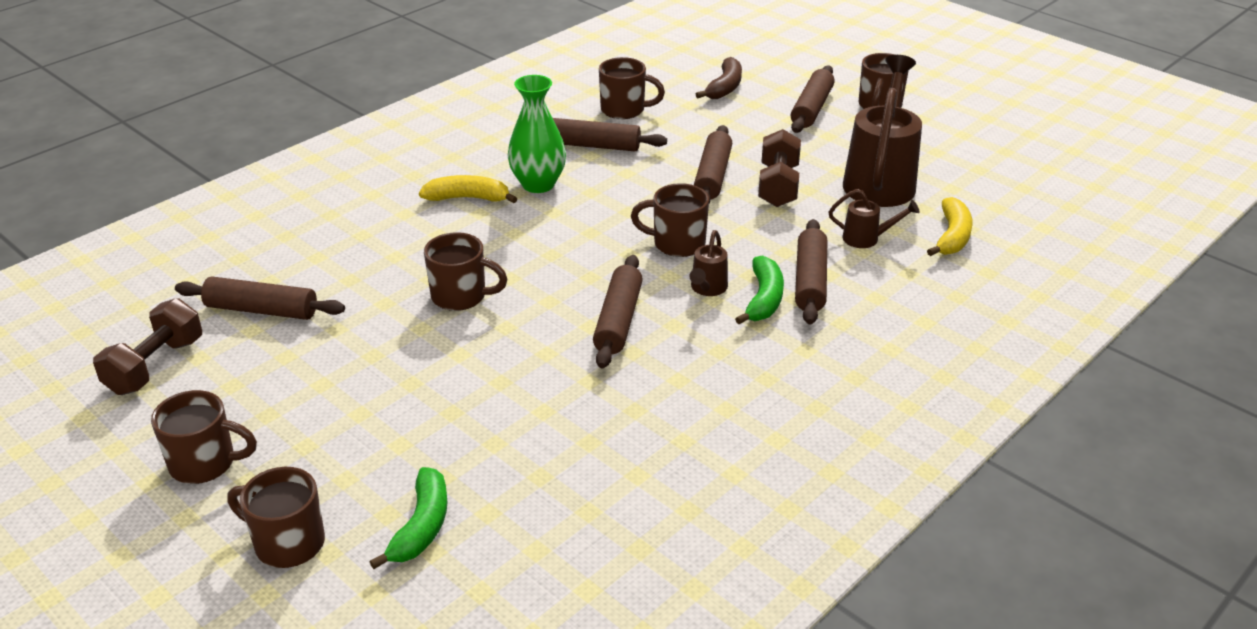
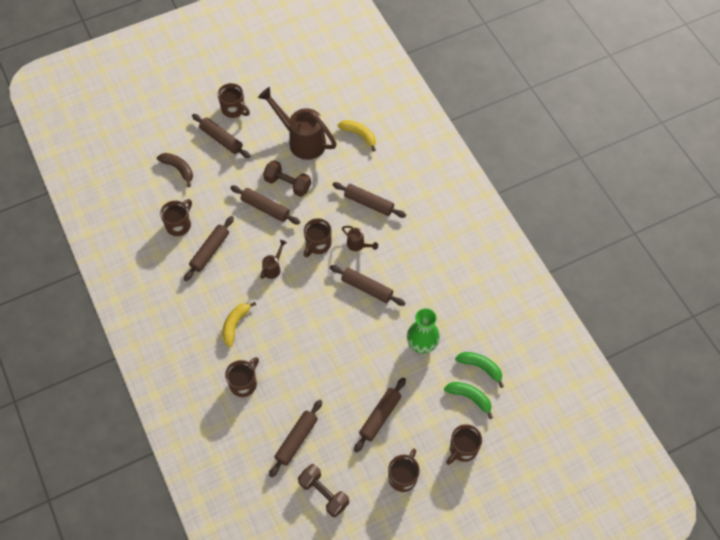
camera: 70 degrees left, 25 degrees up
brown mug [424,232,507,311] -> brown mug moved to [225,357,259,397]
green vase [508,75,566,193] -> green vase moved to [407,308,440,354]
green banana [735,256,784,324] -> green banana moved to [455,352,504,388]
brown watering can [829,189,920,248] -> brown watering can moved to [260,240,287,279]
none -> brown rolling pin [354,378,406,452]

